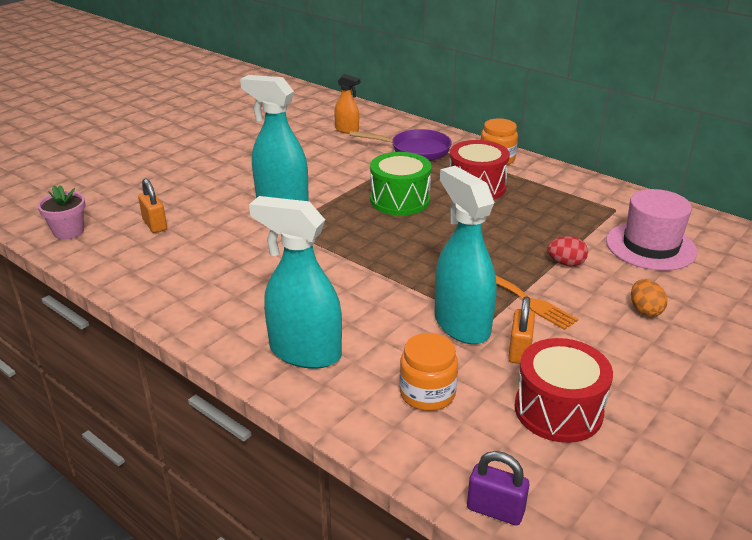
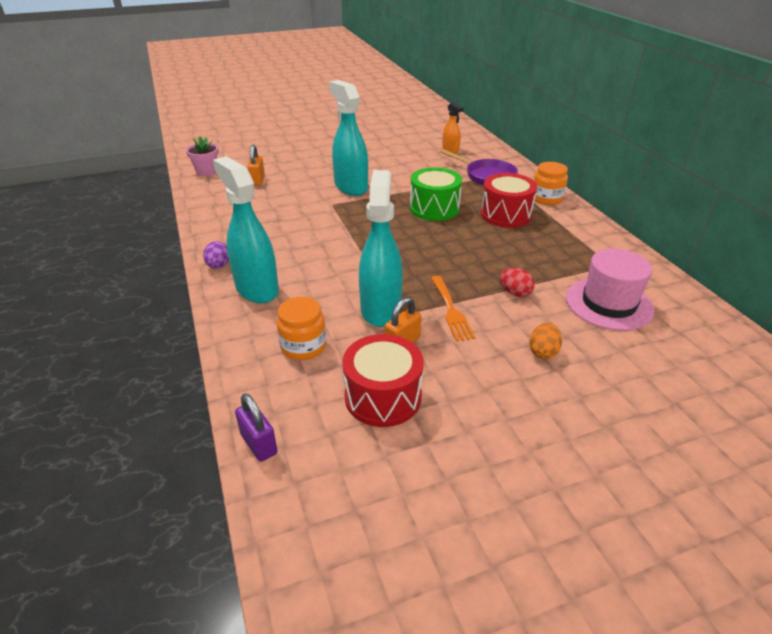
camera: 30 degrees right, 5 degrees up
none -> purple egg [203,241,229,269]

